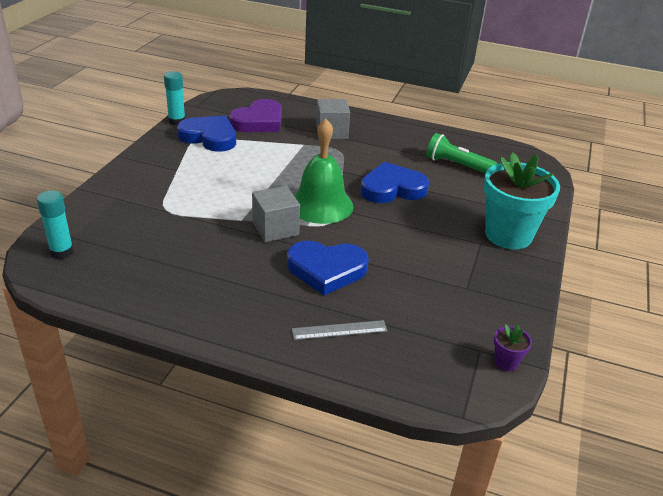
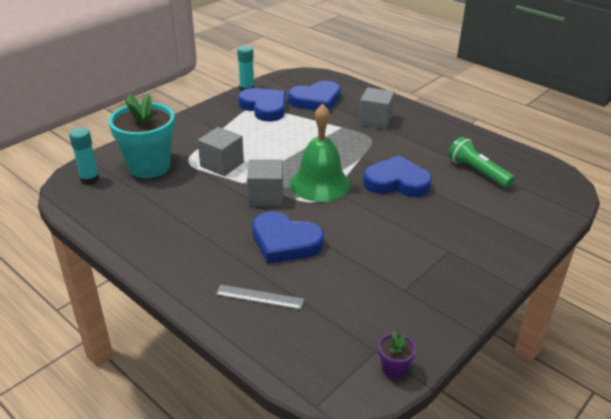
camera: 25 degrees right, 0 degrees up
purple heart [229,99,282,132] -> blue heart [288,81,341,111]
turquoise flower pot [484,153,560,249] -> turquoise flower pot moved to [109,94,175,178]
none -> grey cube [198,127,244,176]

